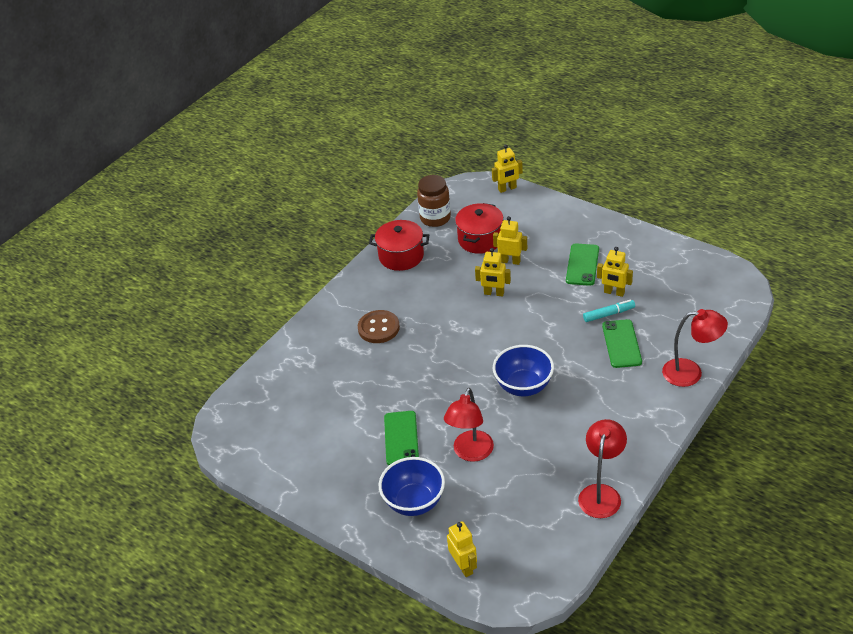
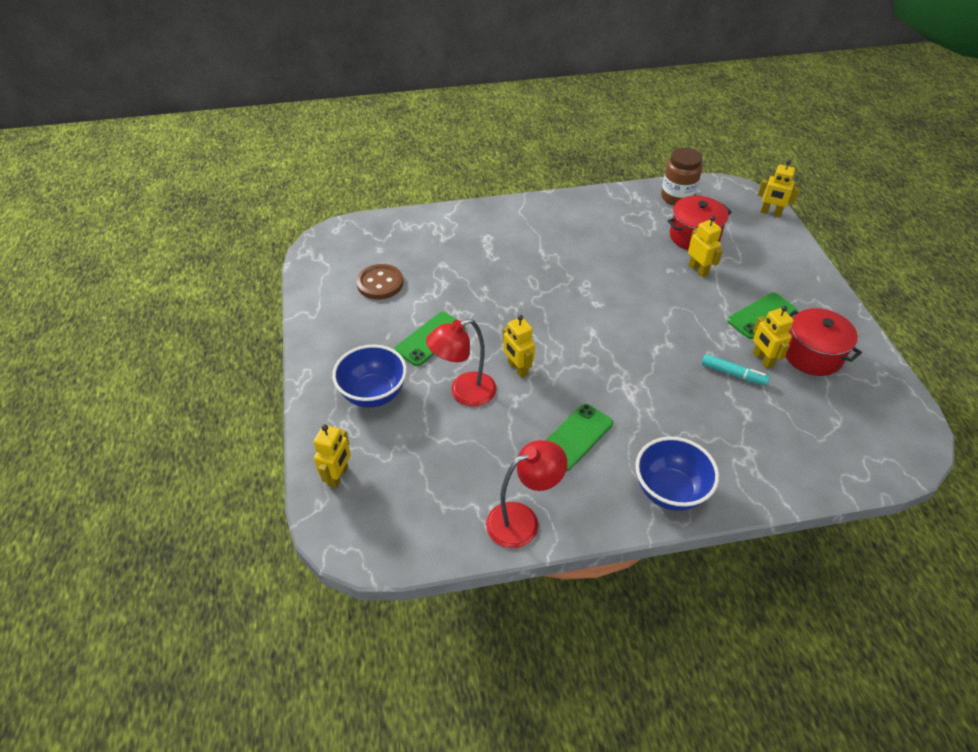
camera: 40 degrees right, 5 degrees up
brown button [358,310,400,343] -> brown button moved to [356,264,403,299]
red pot [369,220,429,271] -> red pot moved to [785,308,862,376]
yellow robot [475,248,511,296] -> yellow robot moved to [503,315,535,378]
blue bowl [493,345,554,396] -> blue bowl moved to [635,437,719,511]
green phone [602,319,642,368] -> green phone moved to [545,404,613,471]
red lamp [662,309,728,387] -> none

